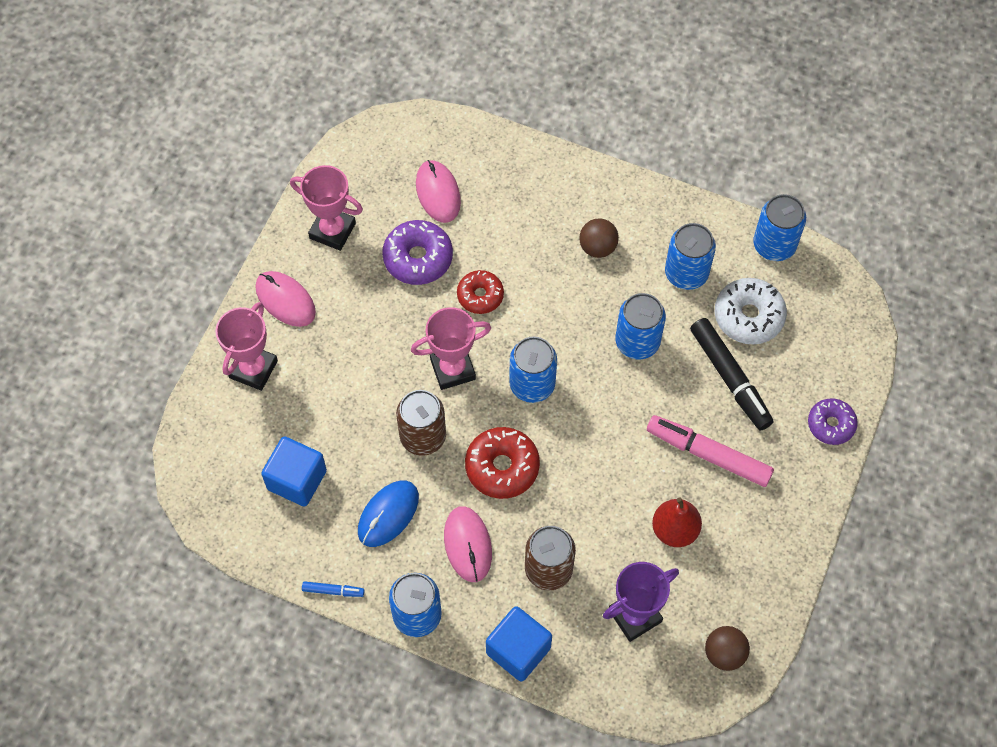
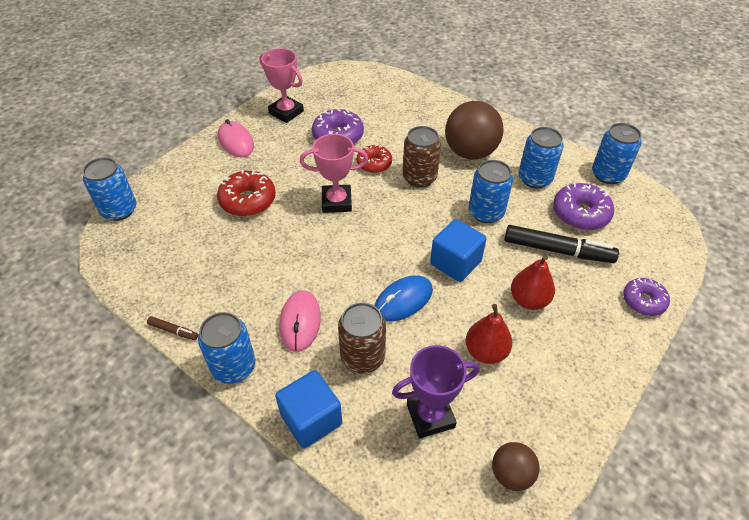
camera: 15 degrees right, 15 degrees down
pink trophy [215,302,278,391] -> none
blue cube [261,436,327,507] -> blue cube moved to [430,219,486,282]
blue marker [302,581,364,597] -> brown marker [147,316,198,340]
blue mouse [358,480,419,547] -> blue mouse moved to [375,275,433,322]
brown can [396,390,446,456] -> brown can moved to [403,126,441,188]
pink mouse [416,160,461,223] -> none
red donut [465,427,540,499] -> red donut moved to [217,170,276,216]
blue can [509,337,557,403] -> blue can moved to [83,157,136,221]
brown ball [579,218,619,258] -> brown ball [445,101,503,160], size x1.89
pink marker [647,415,774,487] -> red pear [511,255,555,310]
black marker [690,318,773,431] -> black marker turned 60 degrees counterclockwise [504,225,619,263]
white donut [715,278,787,345] -> purple donut [553,183,614,230]

